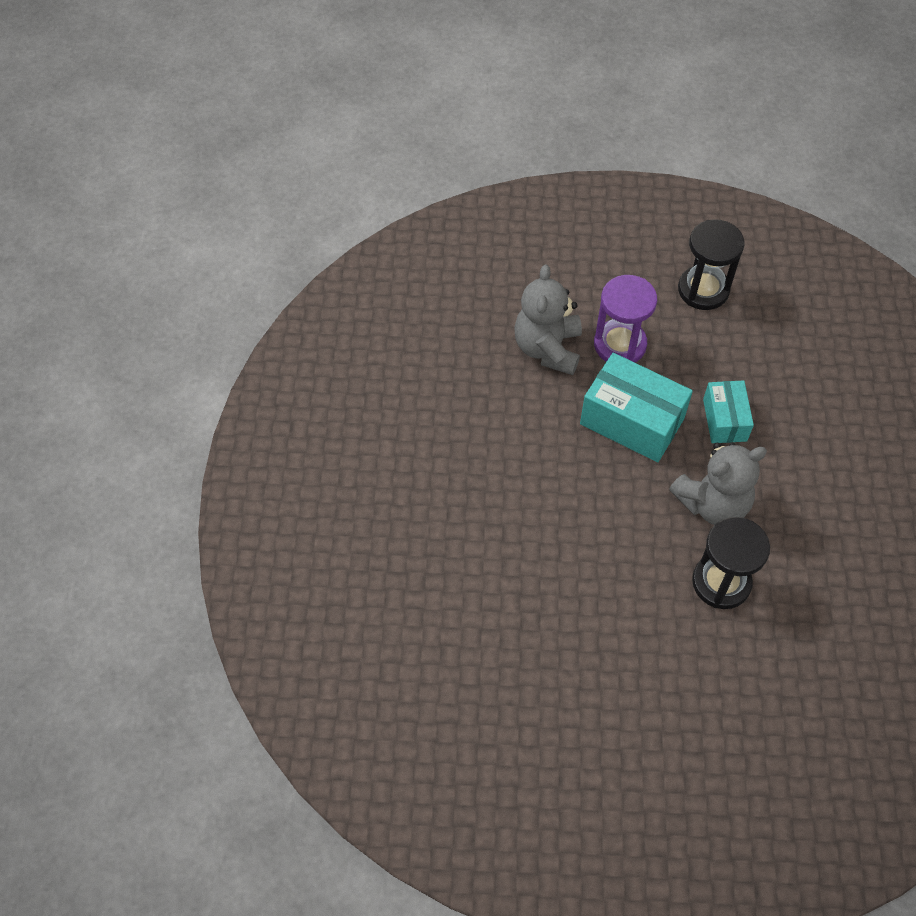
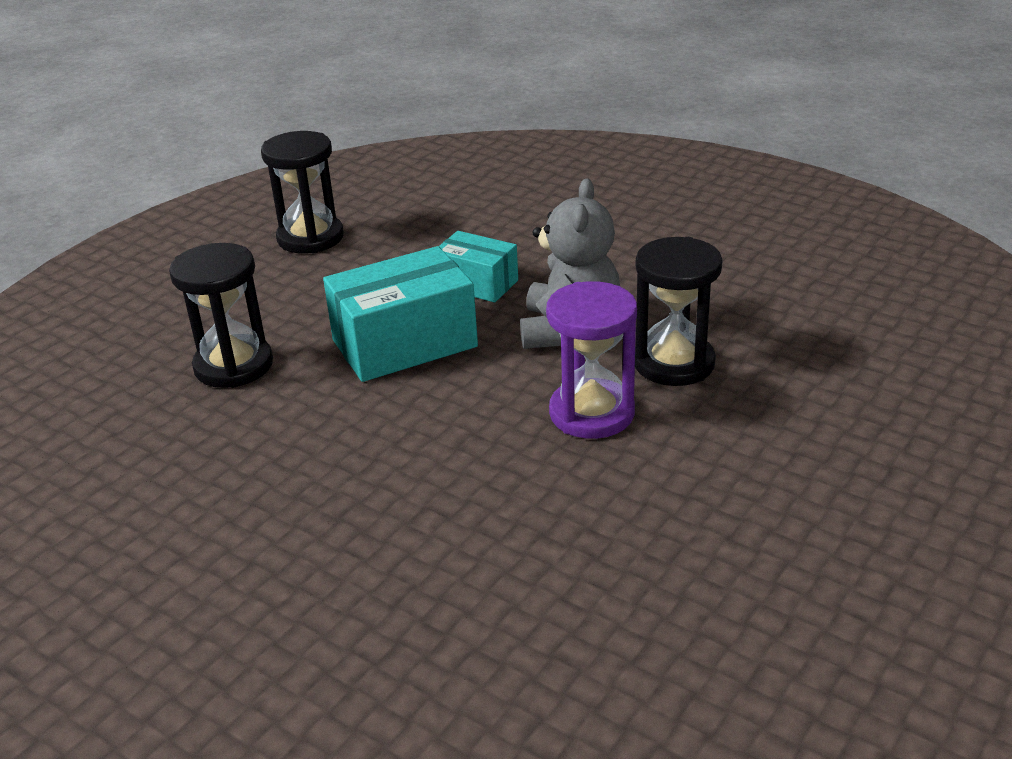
camera: 55 degrees left, 25 degrees down
grey teddy bear [514,264,582,375] -> black hourglass [169,243,273,388]
purple hourglass [594,275,657,363] -> purple hourglass moved to [546,281,637,439]

